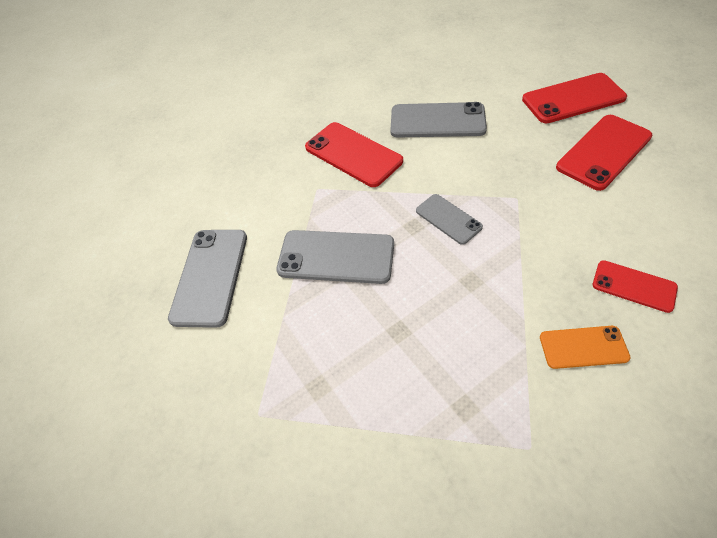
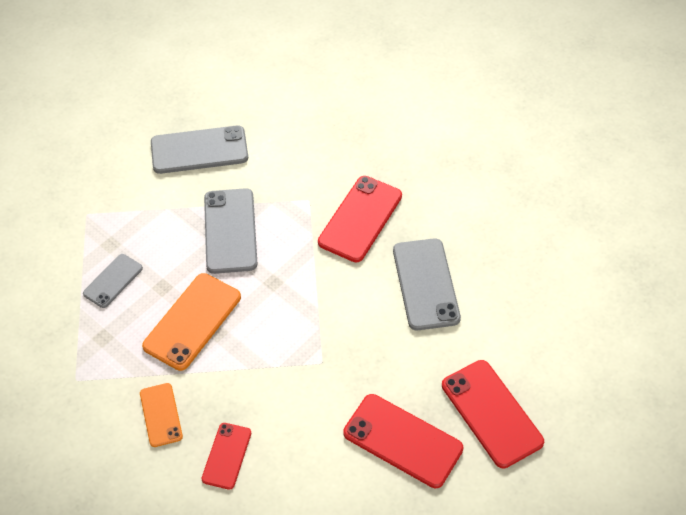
camera: 70 degrees right, 0 degrees up
grey phone [416,194,483,245] -> grey phone moved to [83,254,143,308]
none -> orange phone [142,273,241,371]

